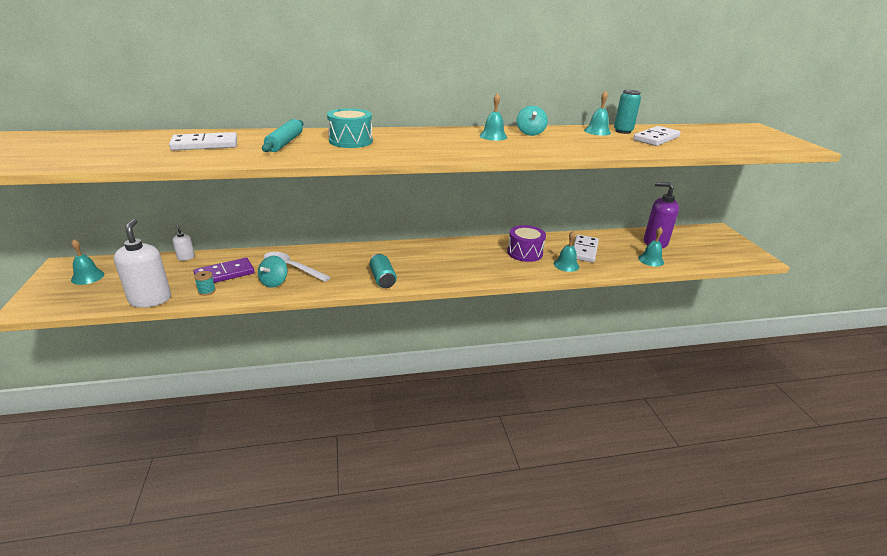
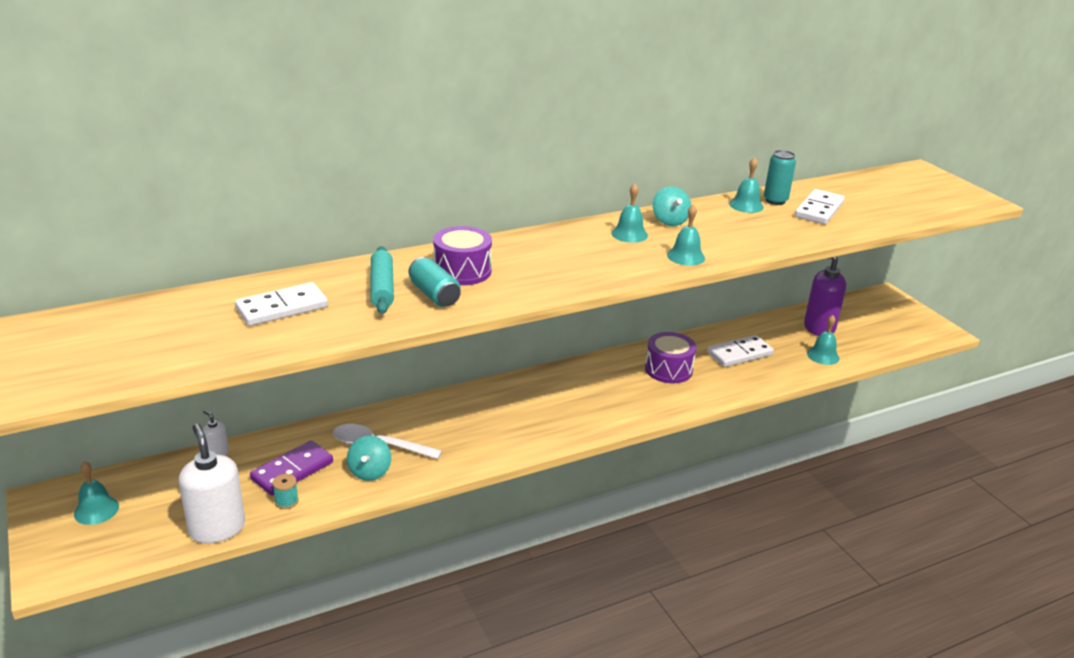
camera: 15 degrees left, 0 degrees up
turquoise drum [327,108,373,148] -> purple drum [433,226,492,285]
turquoise can [370,254,397,288] -> turquoise can moved to [409,257,461,307]
turquoise bell [554,231,579,272] -> turquoise bell moved to [667,204,705,266]
white domino [573,235,599,263] -> white domino turned 60 degrees clockwise [707,335,774,367]

